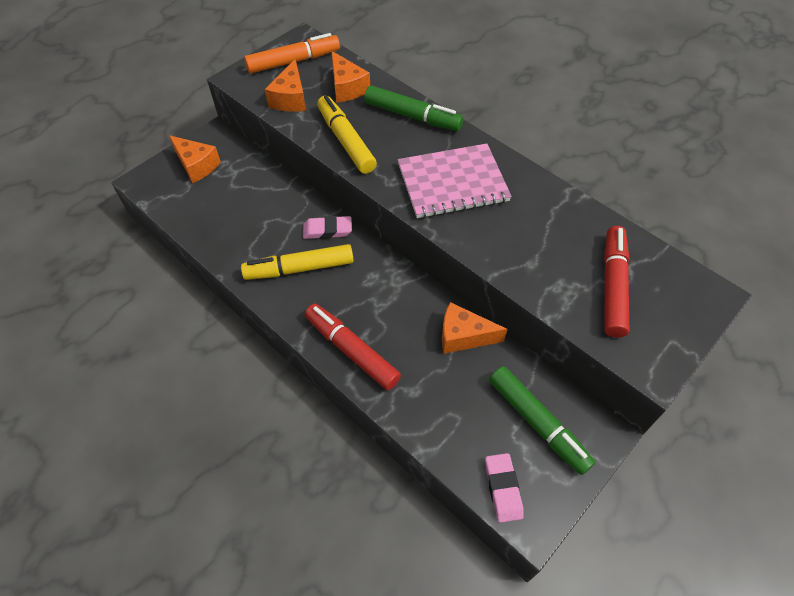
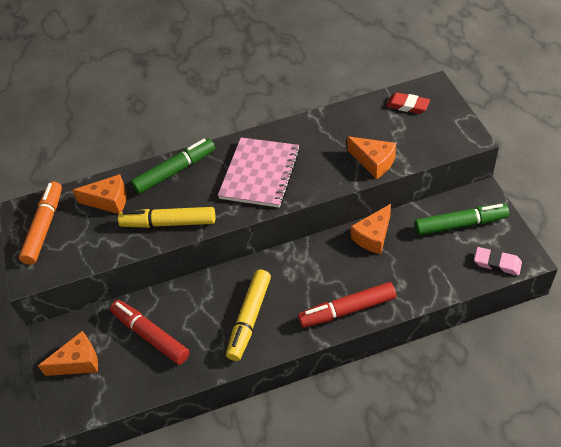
camera: 55 degrees left, 5 degrees down
orange cheese [265,59,306,112] -> orange cheese moved to [347,136,396,179]
pink eraser [303,216,352,239] -> none
red marker [604,226,630,338] -> red marker moved to [110,300,189,365]
none -> red eraser [386,92,430,114]

